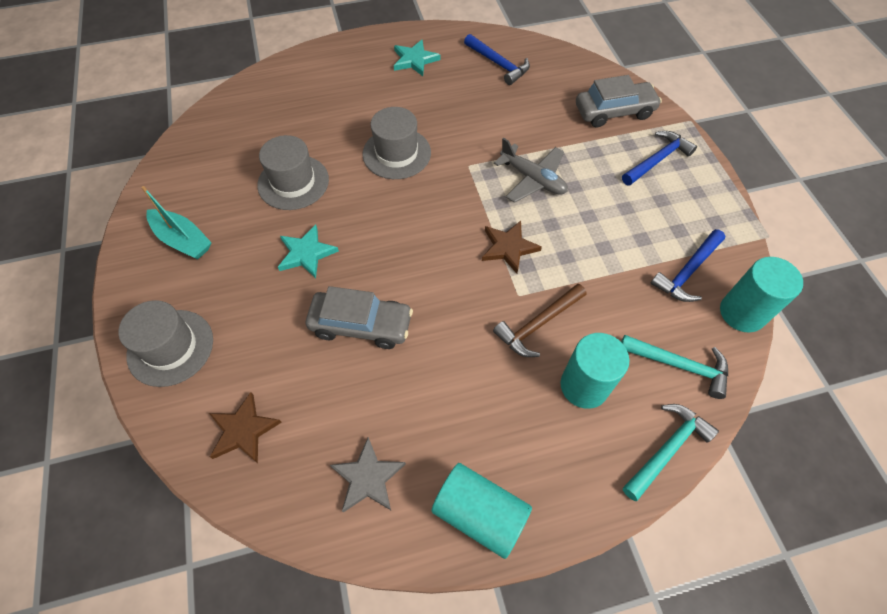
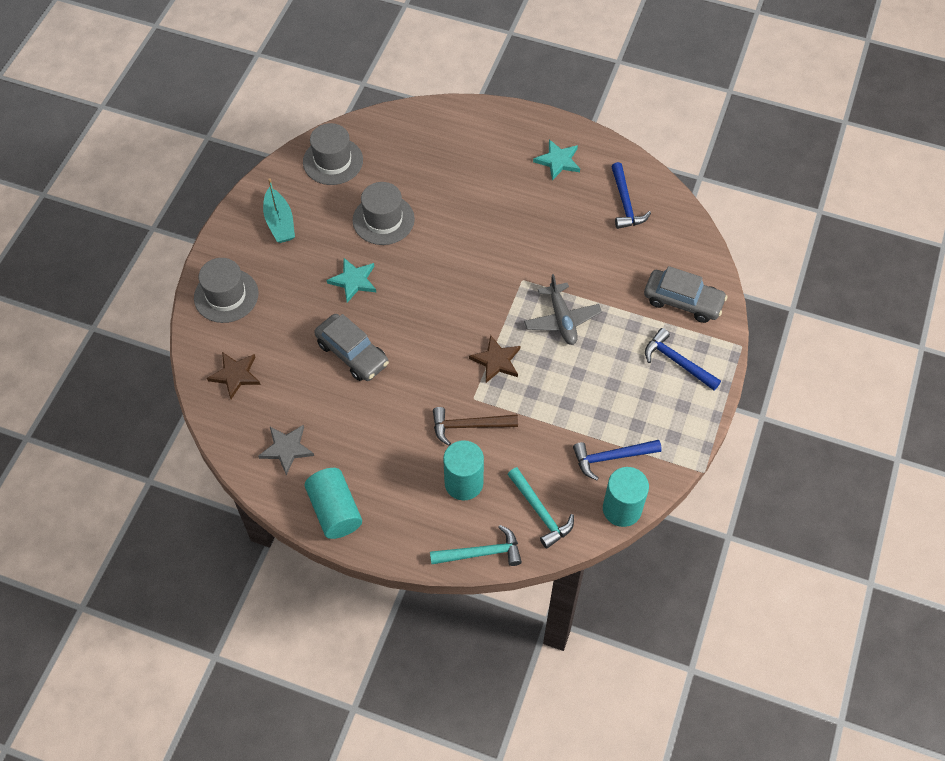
camera: 35 degrees right, 0 degrees up
grey hat [362,107,431,179] -> grey hat moved to [303,123,363,185]
blue hammer [622,131,697,186] -> blue hammer turned 135 degrees counterclockwise [645,328,721,390]

